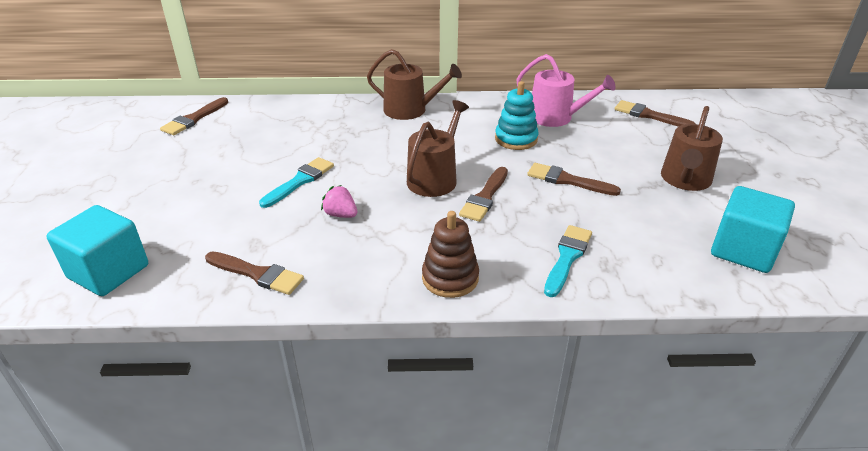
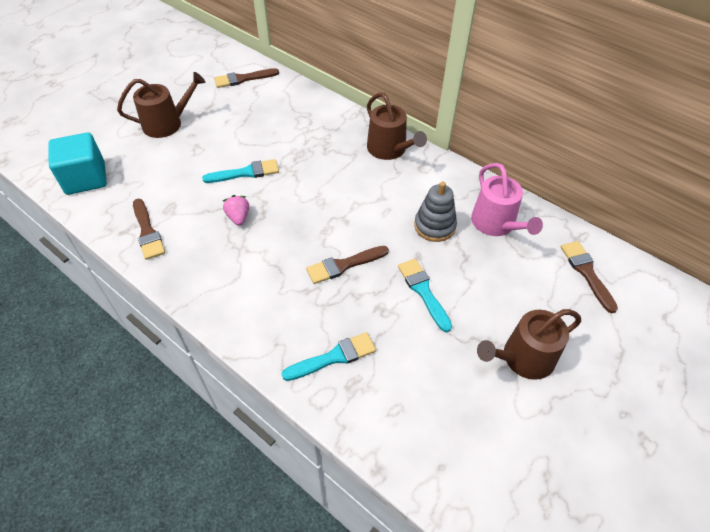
camera: 40 degrees right, 15 degrees up
brown watering can [407,100,469,197] -> brown watering can moved to [117,72,205,138]
brown stacking toy [422,211,479,298] -> none
turquoise stacking toy [495,81,539,150] -> grey stacking toy [414,182,457,242]
brown brush [527,163,621,196] -> turquoise brush [398,259,452,332]
turquoise cube [711,186,795,273] -> none

